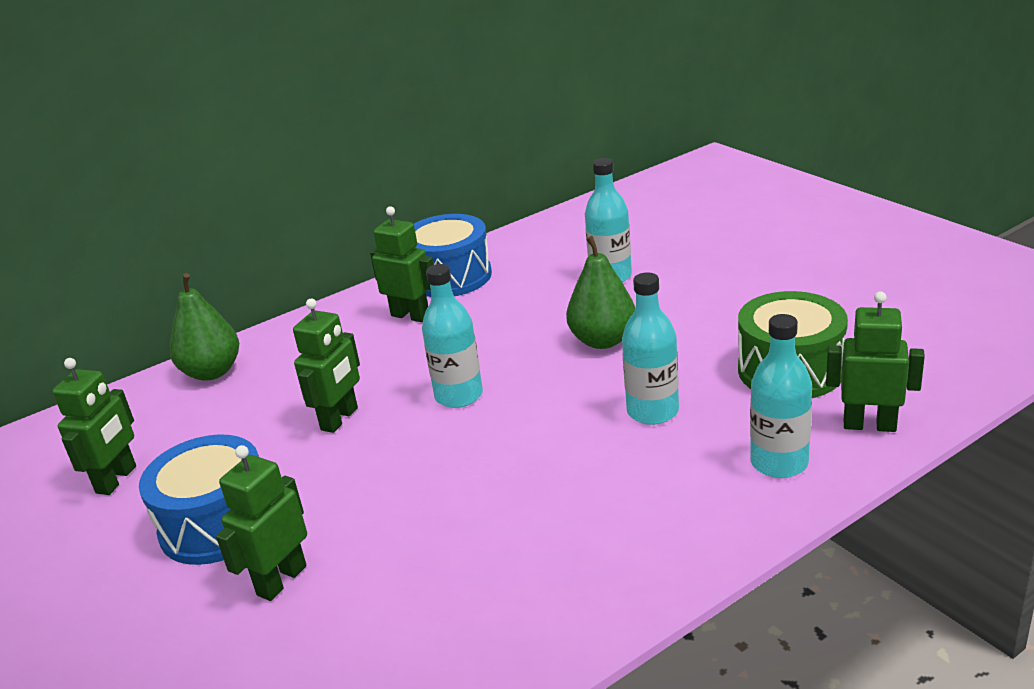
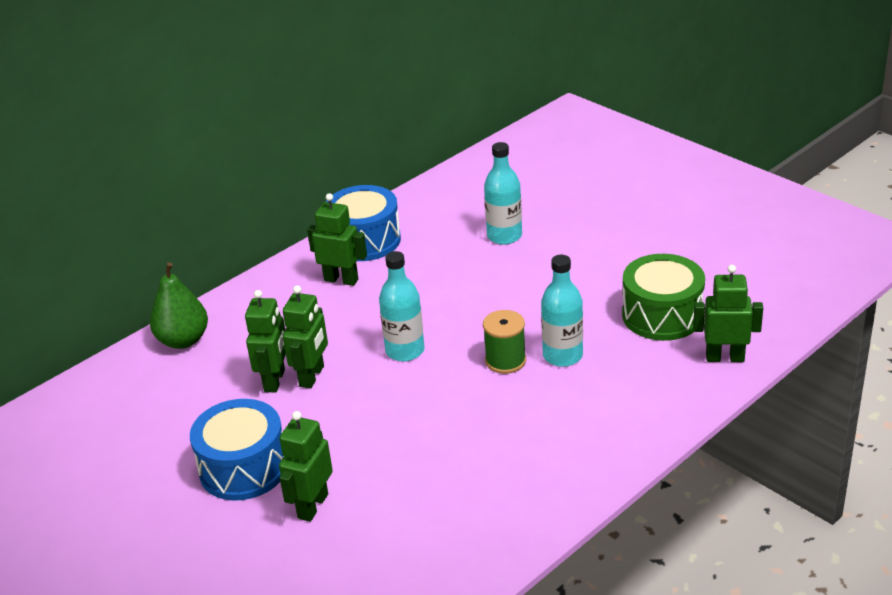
camera: 10 degrees left, 5 degrees up
green robot [52,358,136,495] -> green robot moved to [245,290,286,393]
green pear [566,236,635,349] -> none
turquoise bottle [750,314,812,478] -> none
none -> green spool [483,310,526,374]

